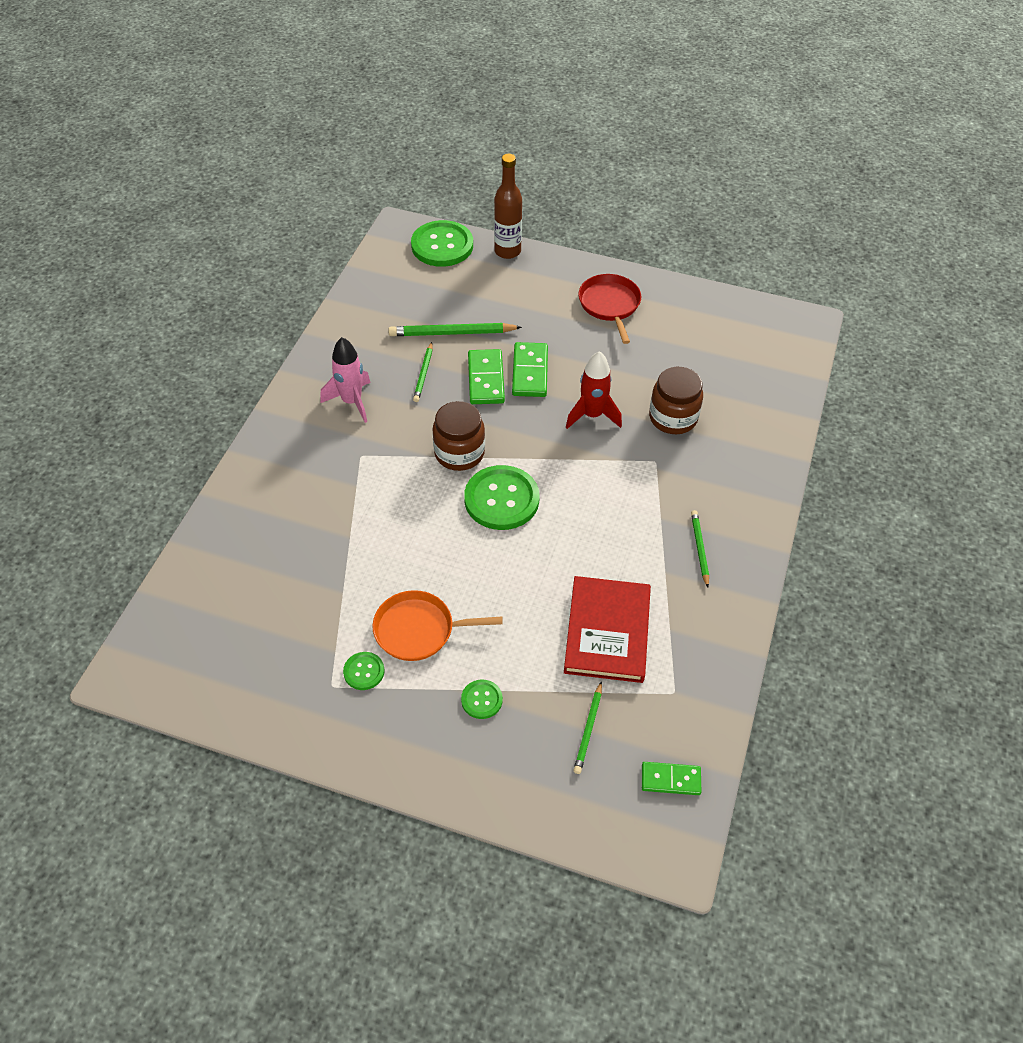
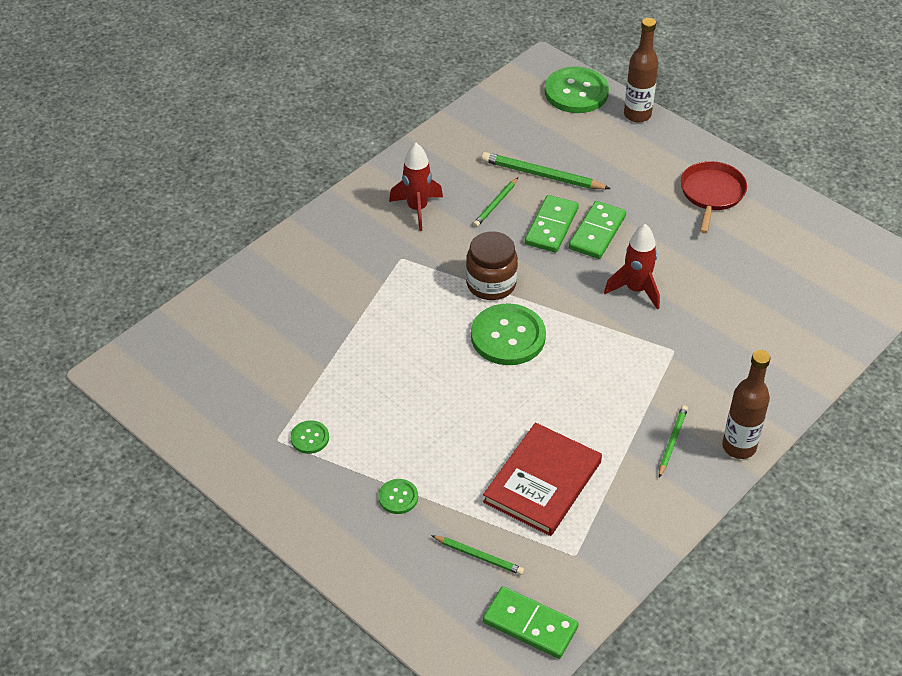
camera: 25 degrees right, 5 degrees down
pink rocket [321,337,371,423] -> red rocket [389,143,443,231]
orange pan [373,590,503,661] -> none
green pencil [573,681,602,774] -> green pencil turned 105 degrees counterclockwise [431,535,524,575]
green domino [642,762,701,795] -> green domino [483,586,579,659], size x1.52
brown jar [649,367,703,434] -> none
none -> brown bottle [722,350,770,459]

